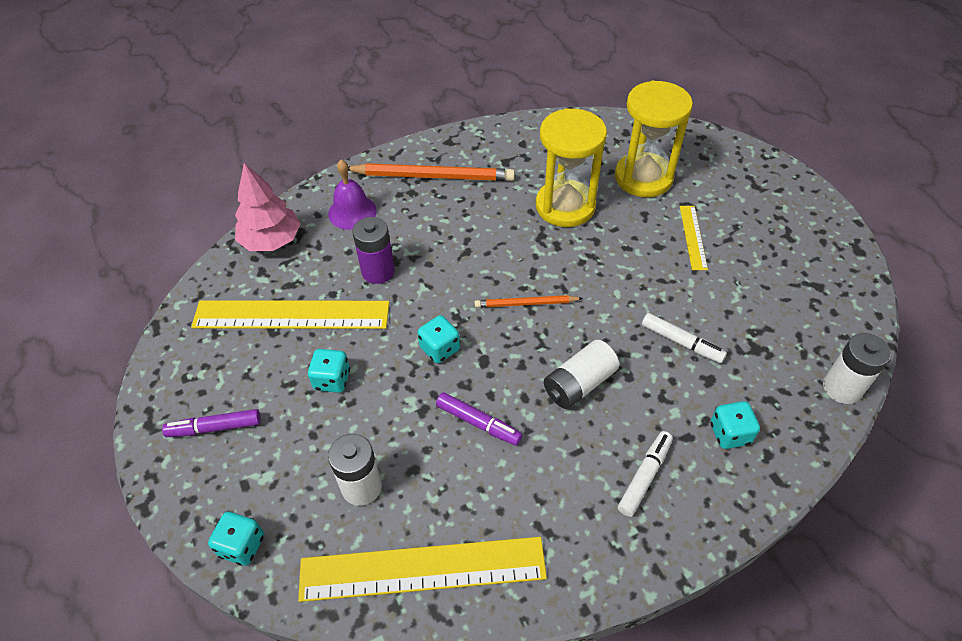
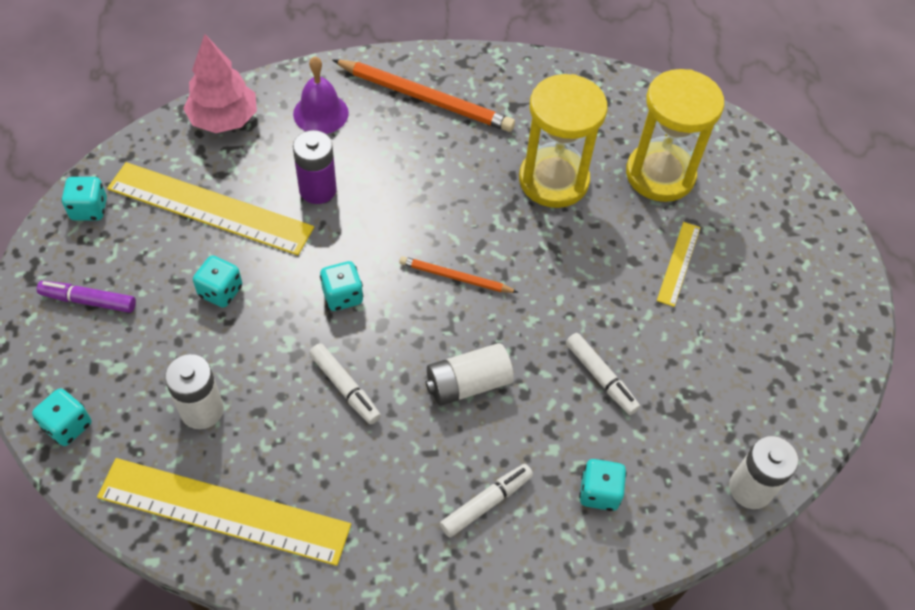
camera: 15 degrees right, 5 degrees up
purple marker [436,392,522,446] -> white marker [309,343,381,424]
none -> turquoise dice [61,177,107,221]

